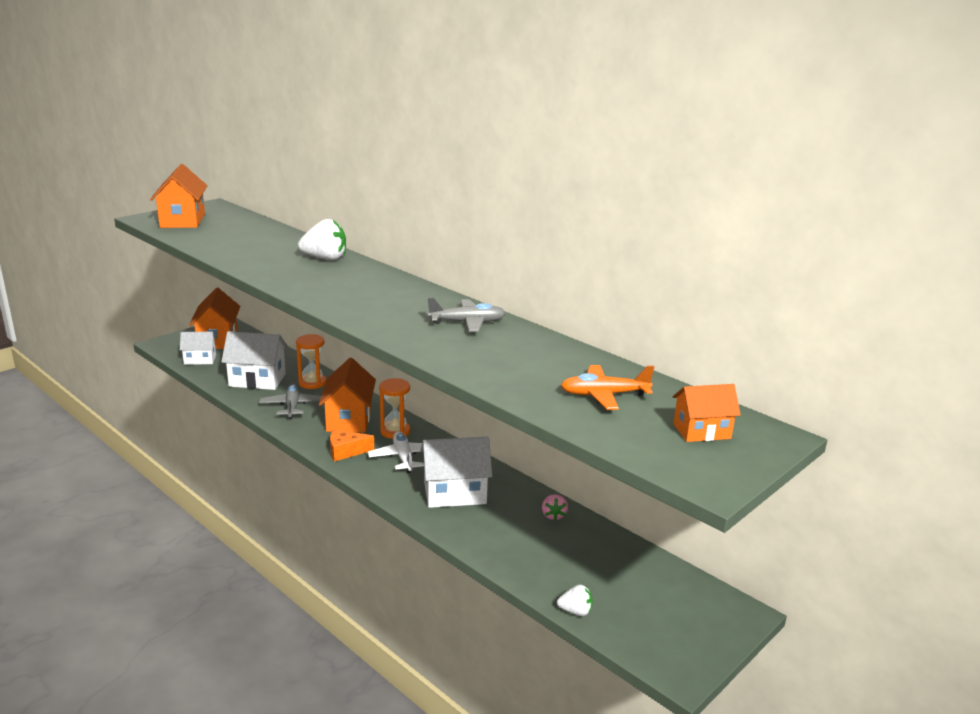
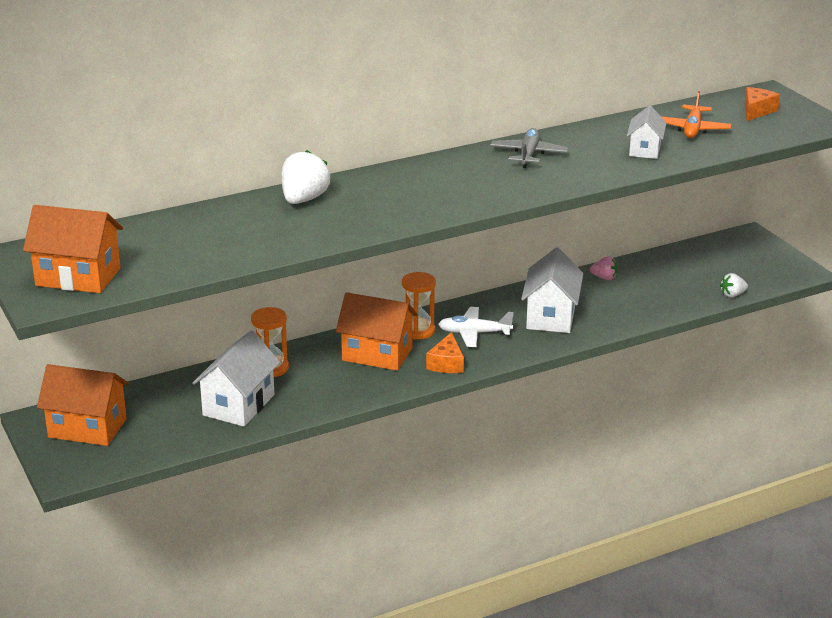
camera: 70 degrees left, 5 degrees up
white house [180,332,217,365] -> white house moved to [627,105,666,159]
grey plane [259,383,321,419] -> none
white strawberry [557,585,593,616] -> white strawberry turned 135 degrees counterclockwise [720,273,748,297]
orange house [673,384,741,442] -> orange cheese [745,87,780,121]

